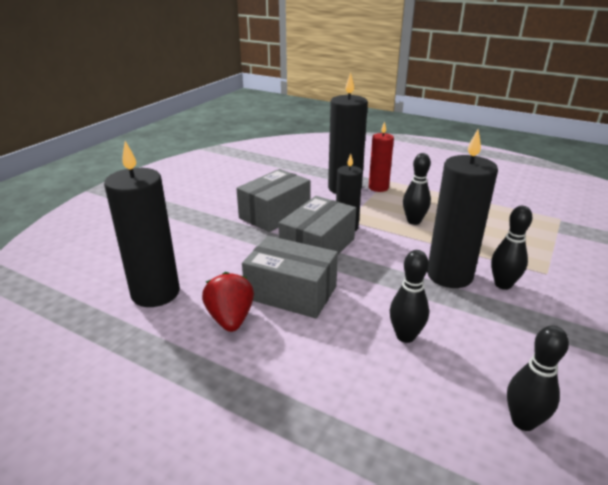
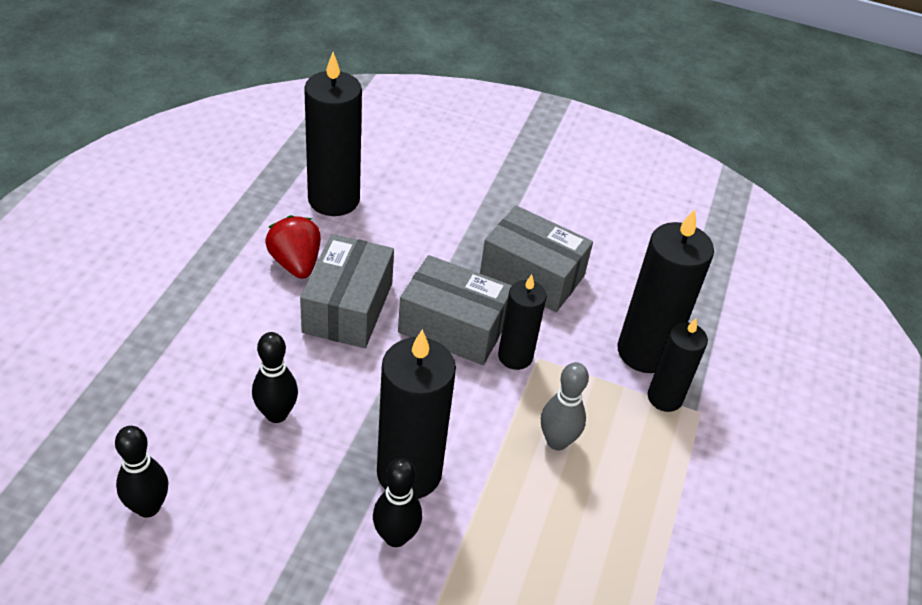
camera: 75 degrees right, 15 degrees up
red strawberry [202,272,254,332] -> red strawberry turned 90 degrees counterclockwise [265,215,321,279]
red candle [369,122,394,192] -> black candle [648,318,708,412]
black bowling pin [403,153,431,225] -> grey bowling pin [541,362,589,450]

